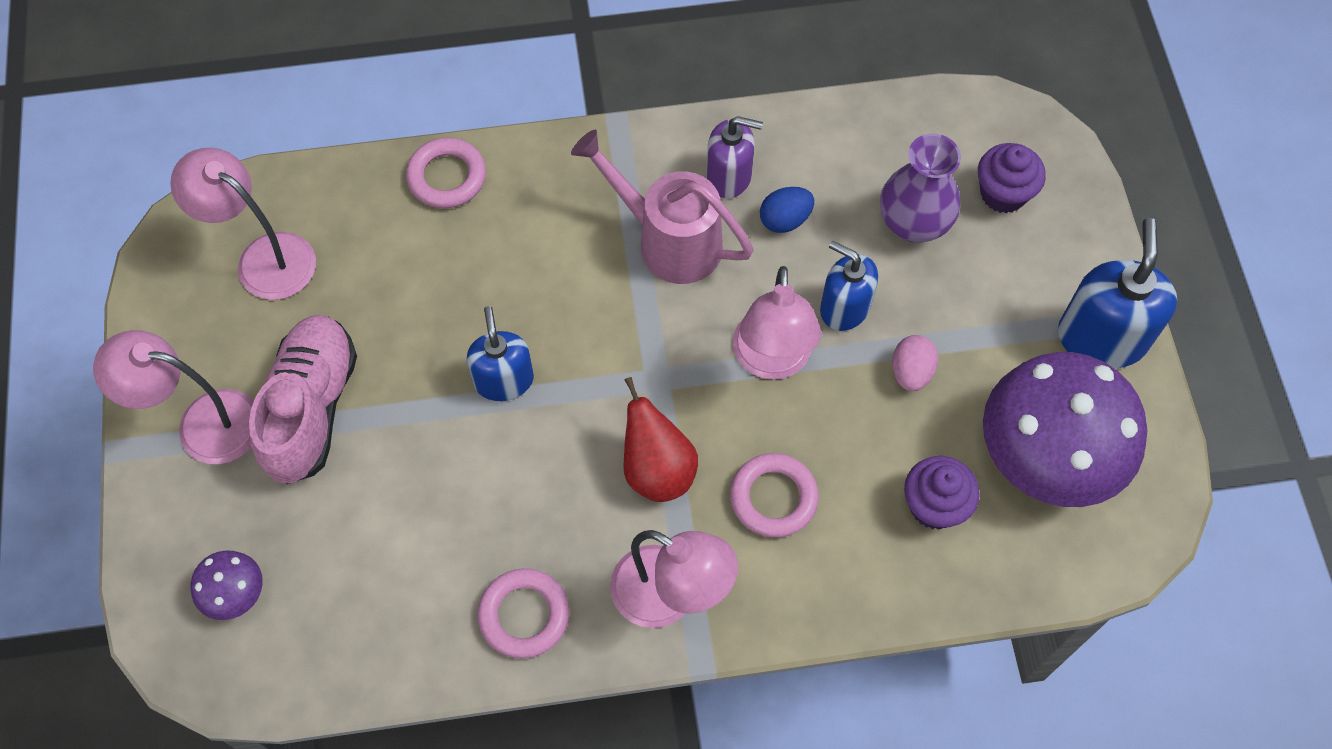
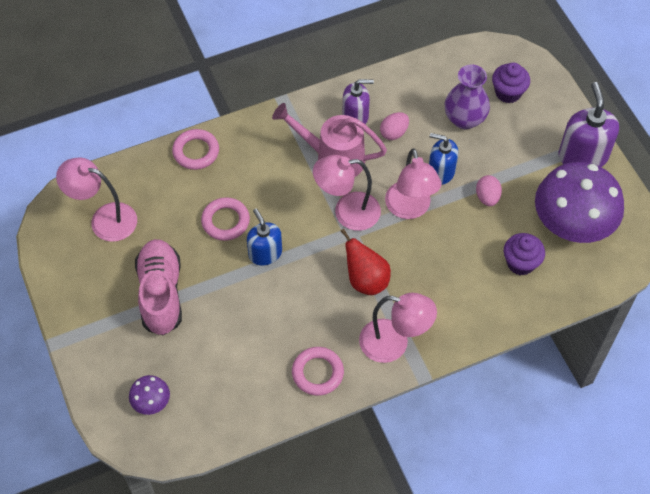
camera: 15 degrees left, 5 degrees down
pink lamp [93,330,254,464] -> pink lamp moved to [313,155,381,231]
pink ring [730,453,819,538] -> pink ring moved to [201,197,250,241]
blue egg [760,187,814,233] -> pink egg [380,112,409,140]
blue soap dispenser [1058,218,1177,369] -> purple soap dispenser [558,82,619,167]

